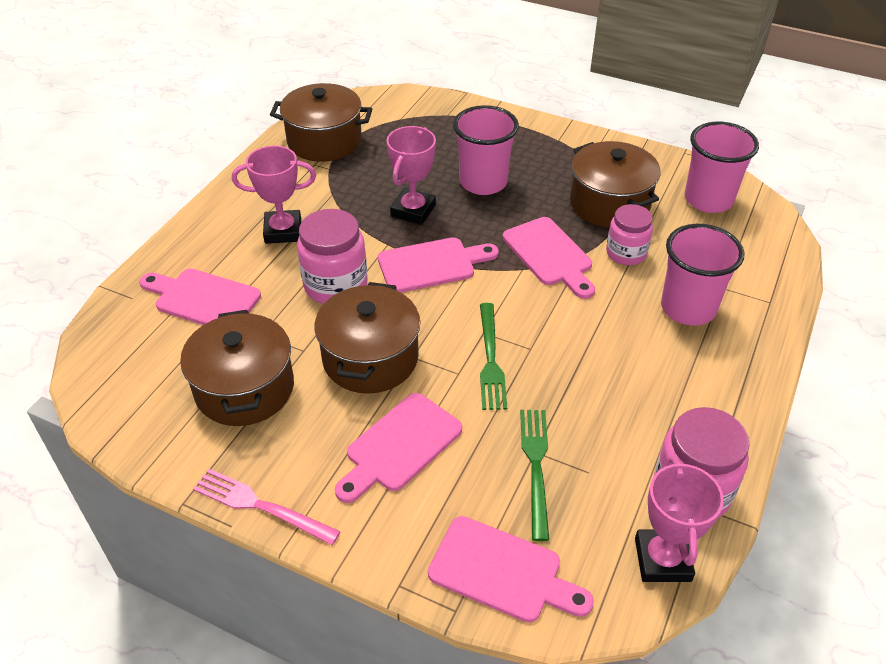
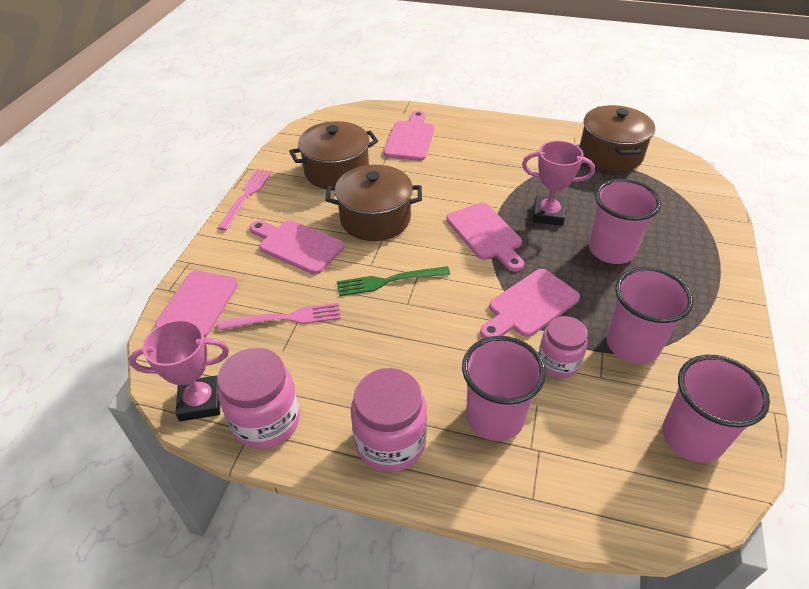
camera: 80 degrees right, 0 degrees up
pink trophy [232,146,316,244] -> none
pink jar [297,209,367,304] -> pink jar moved to [351,368,427,472]
green fork [520,410,549,541] -> pink fork [218,303,341,330]
brown pot [570,141,660,227] -> pink cup [607,267,693,364]

